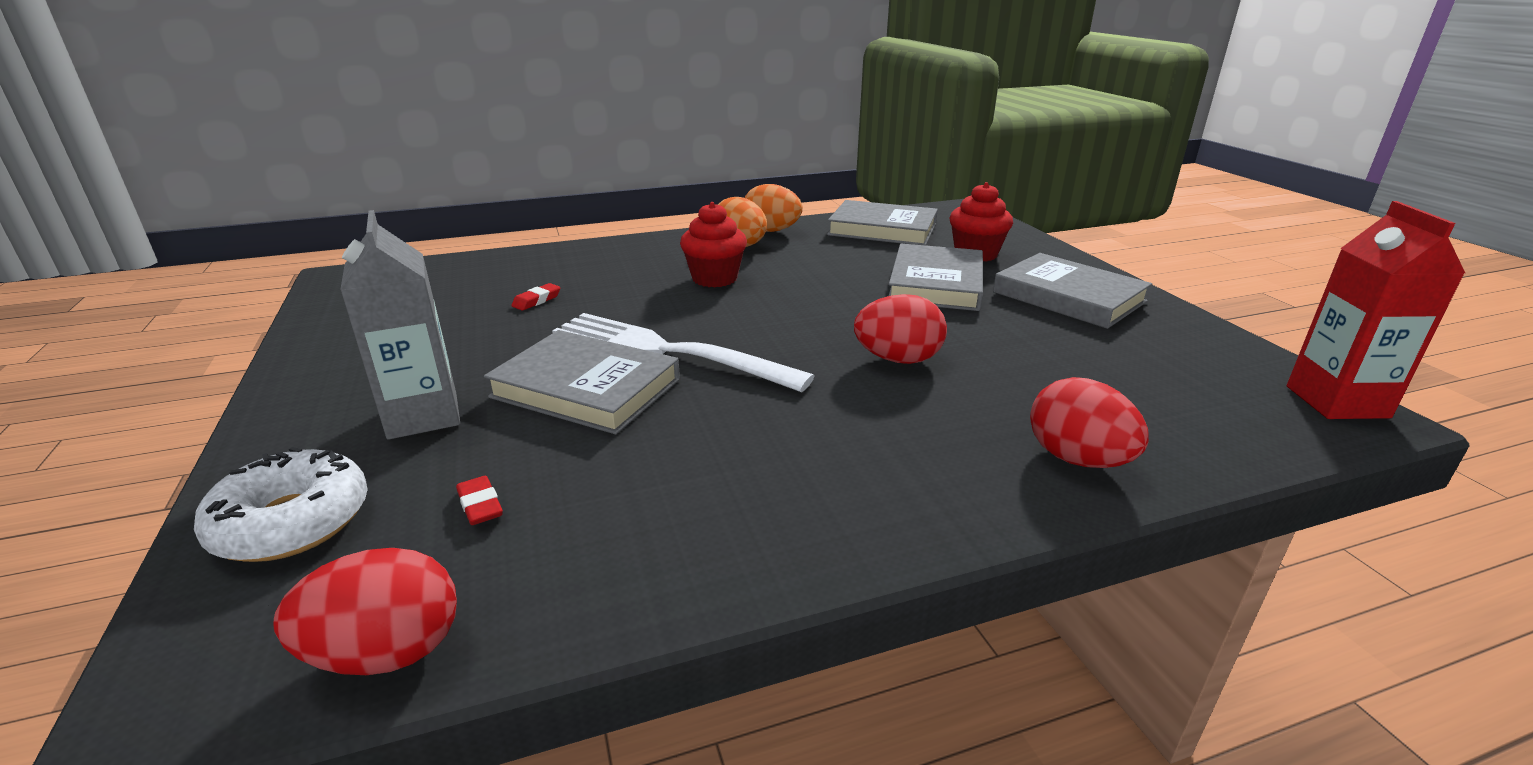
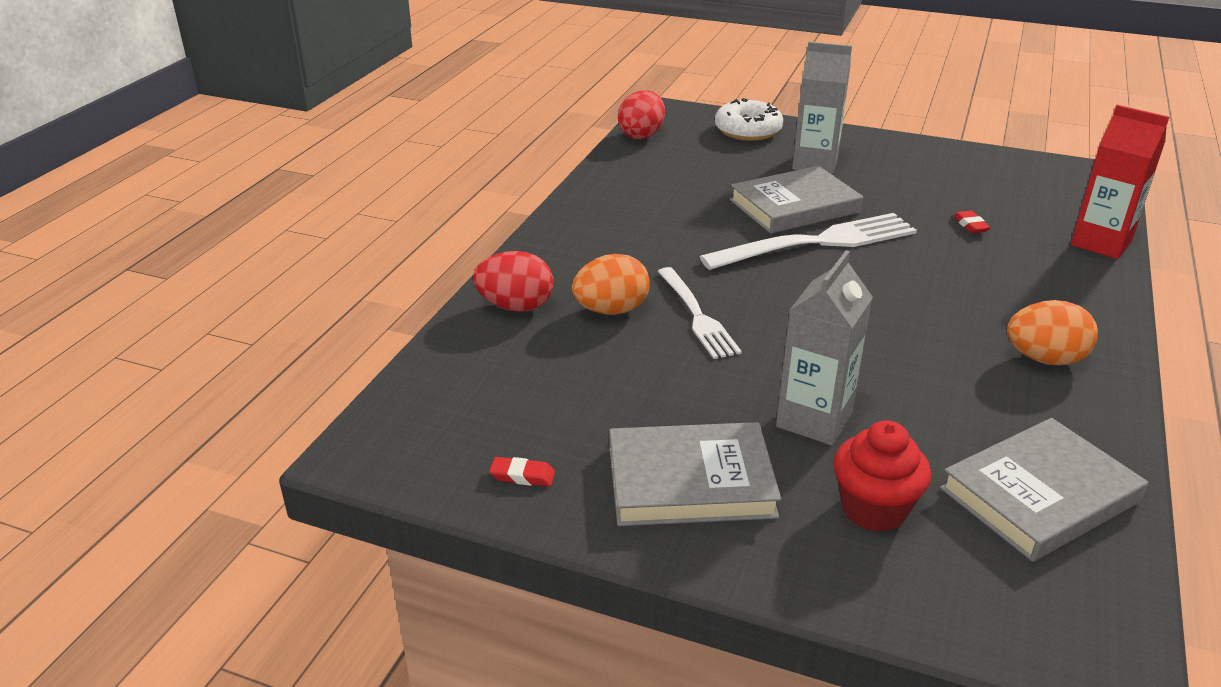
camera: 130 degrees right, 5 degrees up
red eraser [456,476,503,525] -> red eraser moved to [489,457,555,487]
red cupcake [680,202,747,287] -> none
orange egg [744,184,803,232] -> orange egg moved to [572,254,650,315]
red egg [854,294,947,364] -> white fork [658,267,742,359]
grey book [889,244,983,311] -> grey carton [776,250,873,446]
red carton [1287,201,1465,419] -> red carton moved to [1071,105,1169,259]

